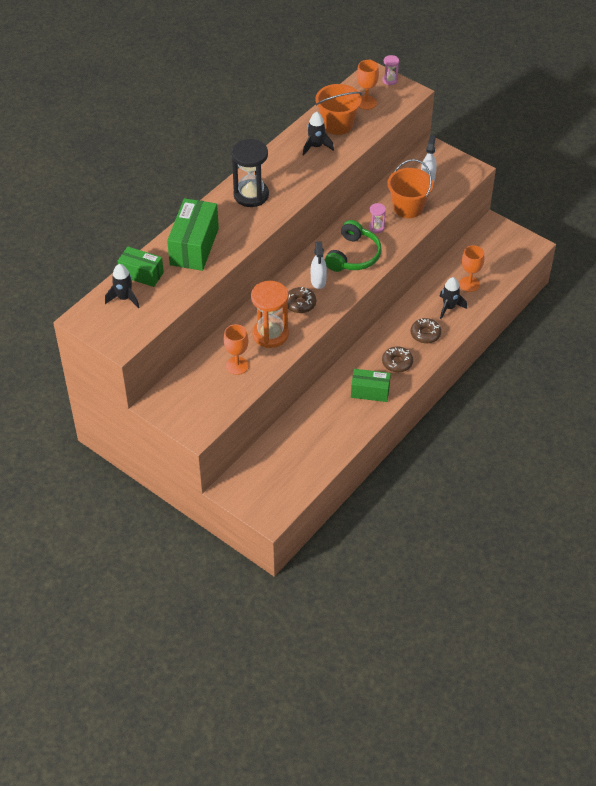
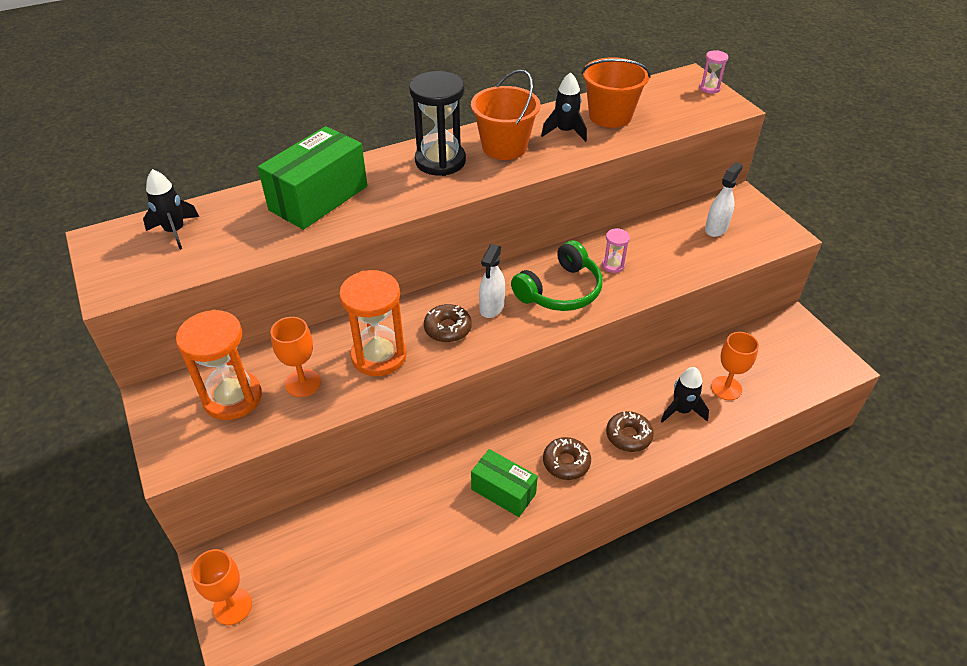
camera: 25 degrees right, 5 degrees down
green box [118,246,164,287] -> none
orange goblet [357,60,379,110] -> orange goblet moved to [191,549,252,625]
orange bucket [387,159,433,218] -> orange bucket moved to [471,69,541,160]
none -> orange hourglass [176,310,262,420]

